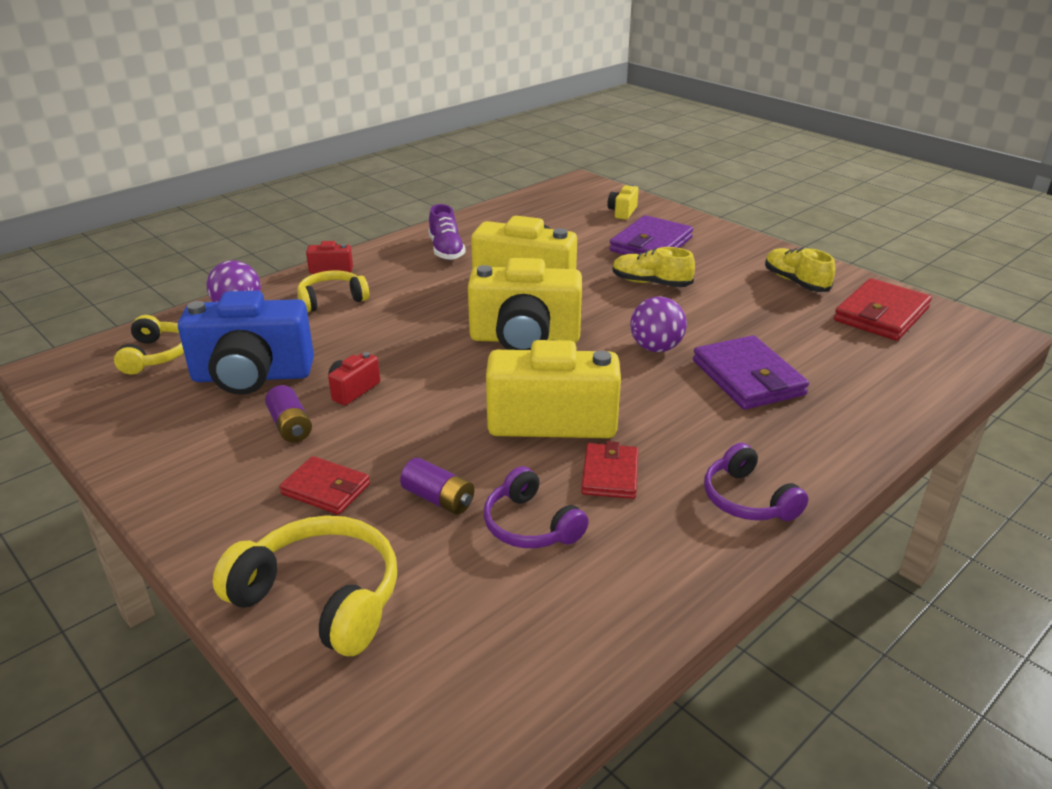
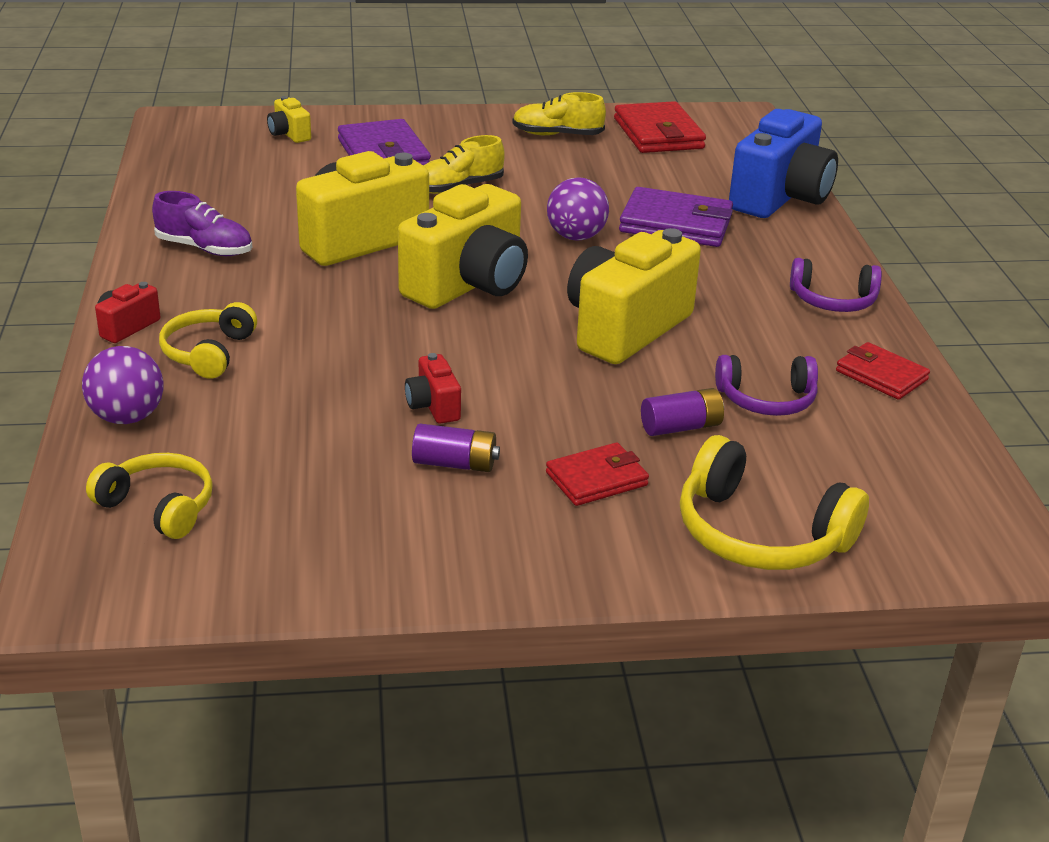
camera: 55 degrees left, 0 degrees up
blue camera [178,291,314,395] -> blue camera moved to [729,109,838,218]
yellow headphones [213,515,397,656] -> yellow headphones turned 120 degrees counterclockwise [680,435,869,570]
red wallet [581,441,639,499] -> red wallet moved to [836,342,930,400]

